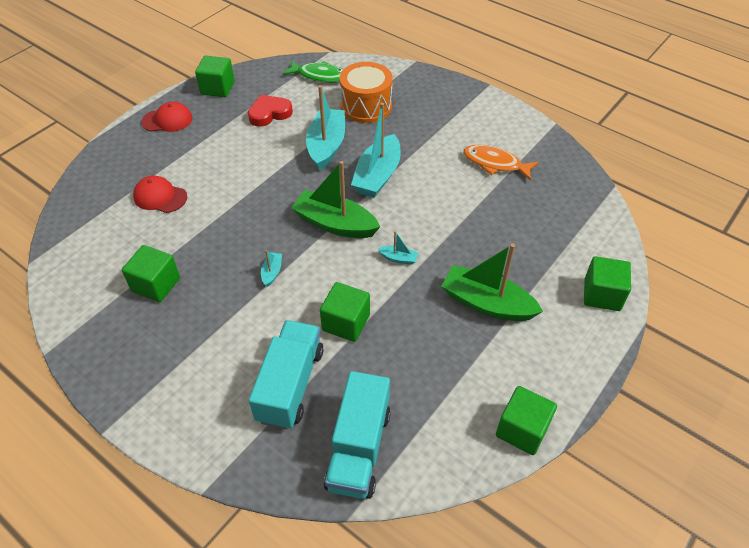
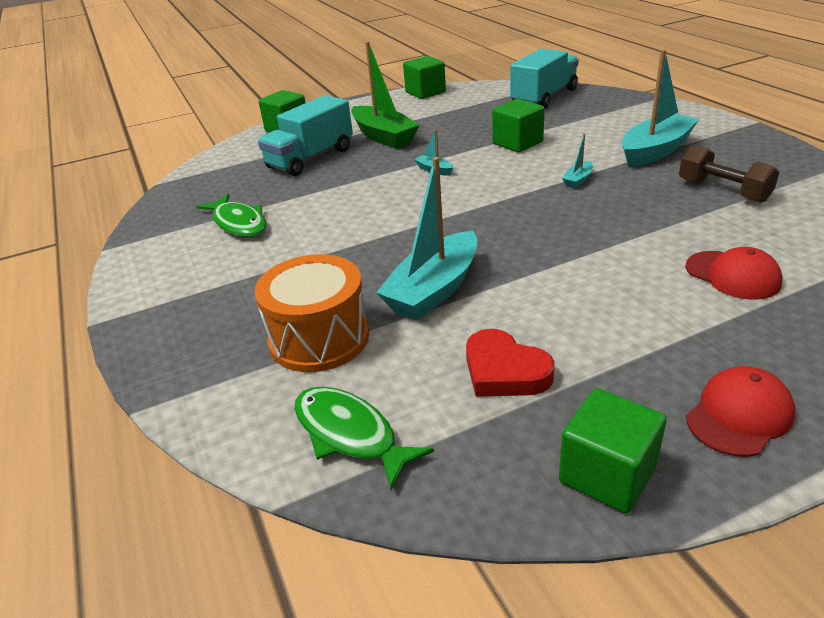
camera: 150 degrees left, 15 degrees down
green cube [122,245,180,302] -> brown dumbbell [679,144,779,203]
red cap [141,102,192,132] -> red cap turned 120 degrees clockwise [686,366,795,457]
red heart [248,95,293,127] -> red heart turned 45 degrees clockwise [466,329,555,397]
turquoise truck [249,320,324,429] -> turquoise truck moved to [258,95,353,176]
green boat [291,161,380,238] -> none
turquoise boat [351,103,401,198] -> turquoise boat moved to [622,49,699,167]
orange fish [463,145,539,181] -> green fish [196,194,267,237]

